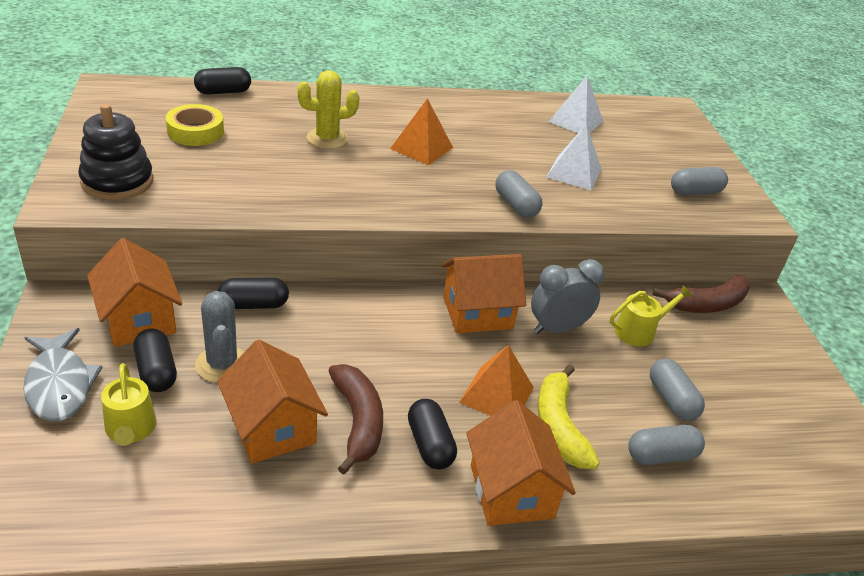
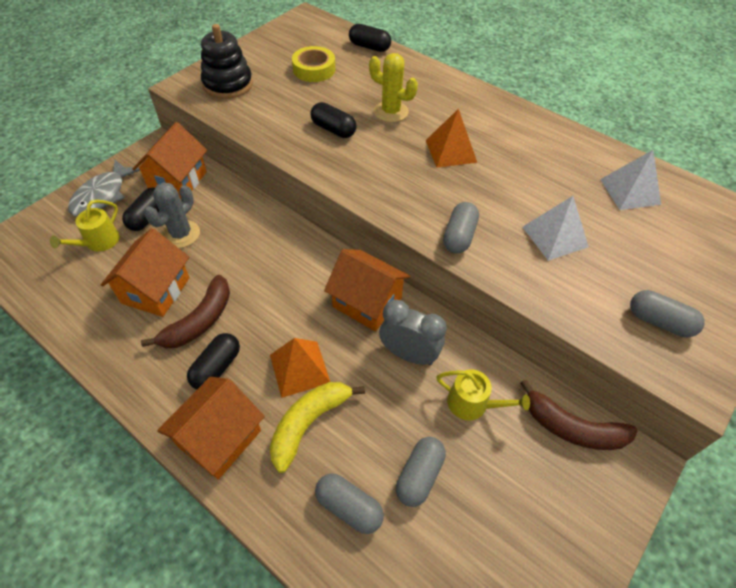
camera: 50 degrees right, 15 degrees up
black capsule [218,278,289,309] -> black capsule moved to [311,102,357,138]

